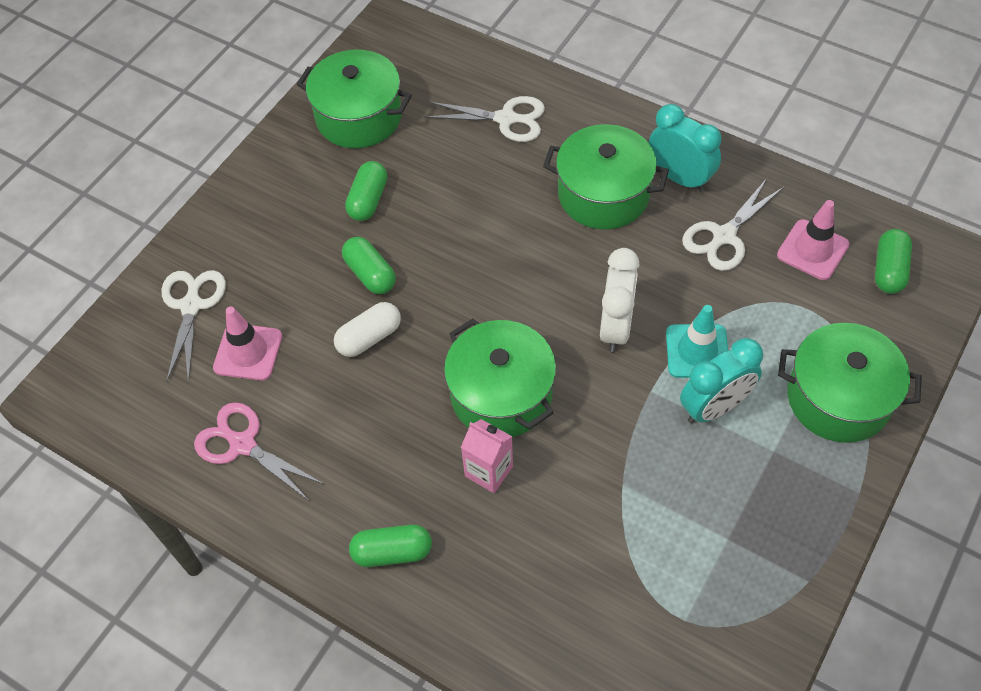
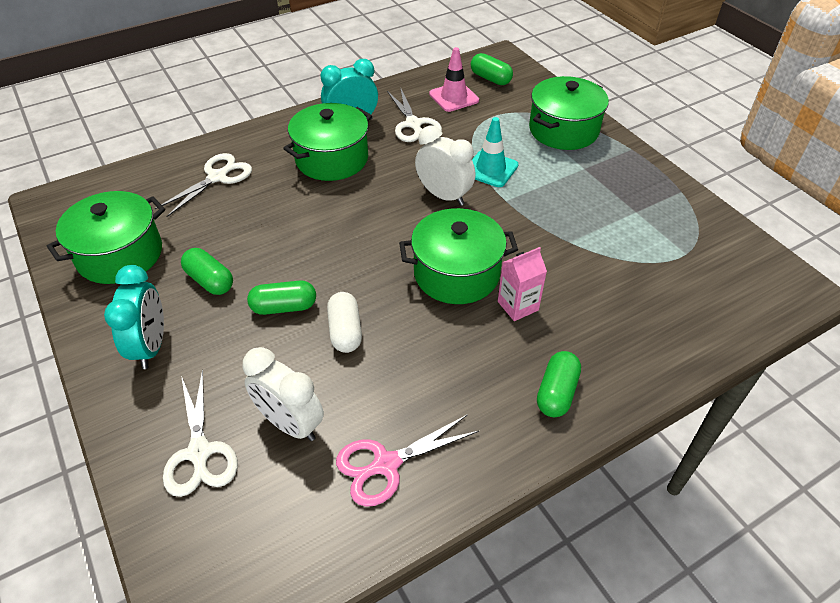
camera: 65 degrees left, 10 degrees down
white scissors [162,270,226,383] -> white scissors turned 135 degrees counterclockwise [163,369,238,497]
pink traffic cone [213,306,282,381] -> white clock [243,347,324,441]
turquoise clock [680,338,763,424] -> turquoise clock moved to [104,265,164,369]

